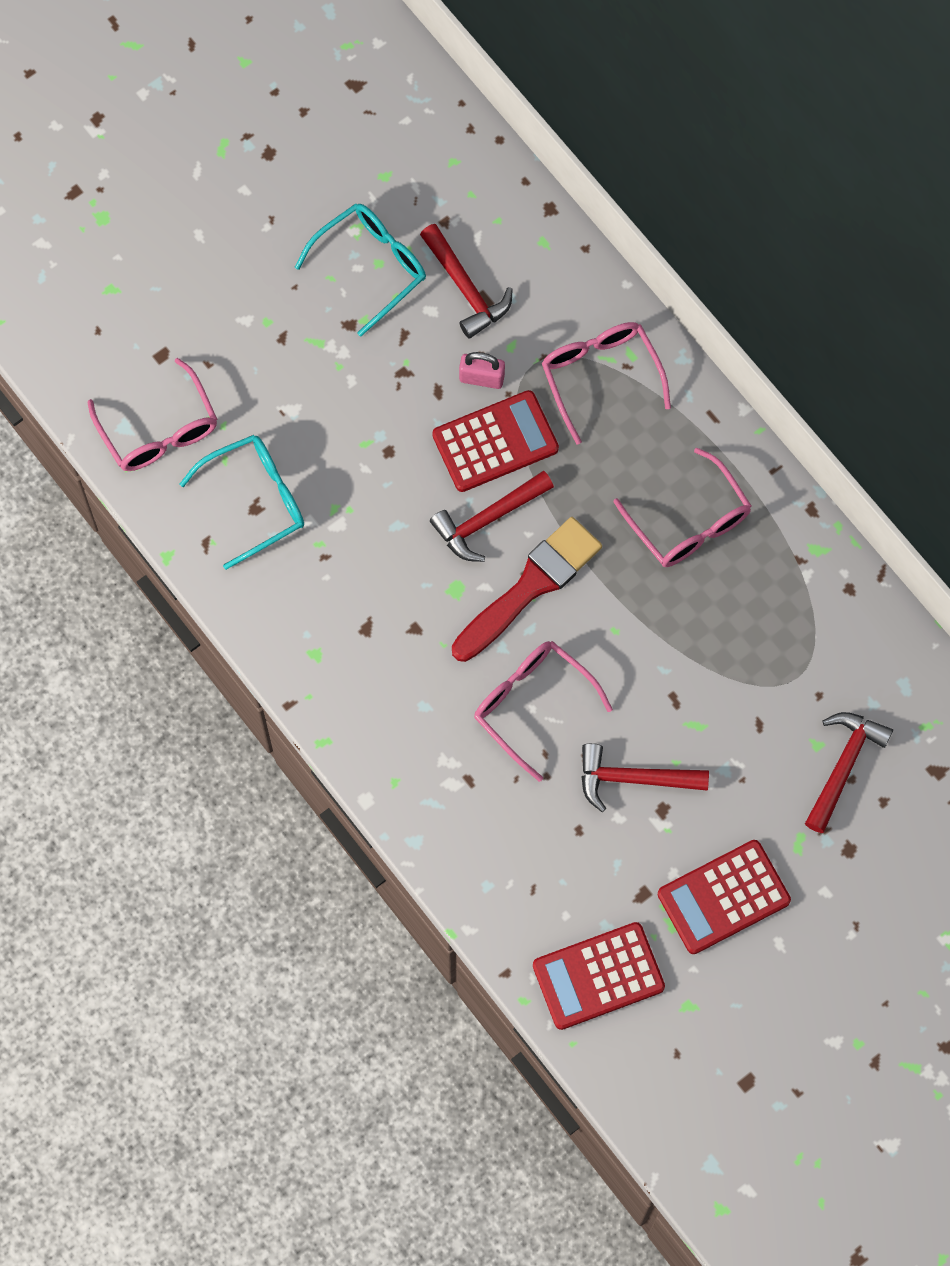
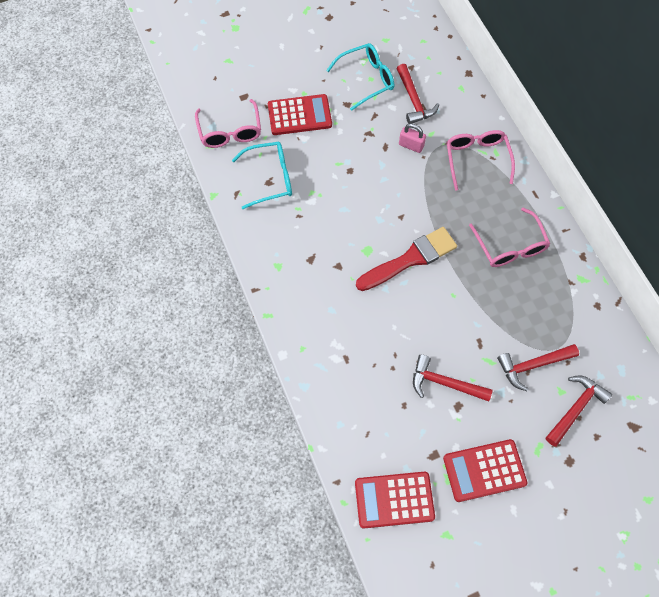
camera: 15 degrees right, 5 degrees down
red hammer [430,471,554,562] -> red hammer moved to [497,344,579,391]
red calculator [432,390,559,492] -> red calculator moved to [268,94,332,135]
pink glasses [474,641,613,782] -> none

